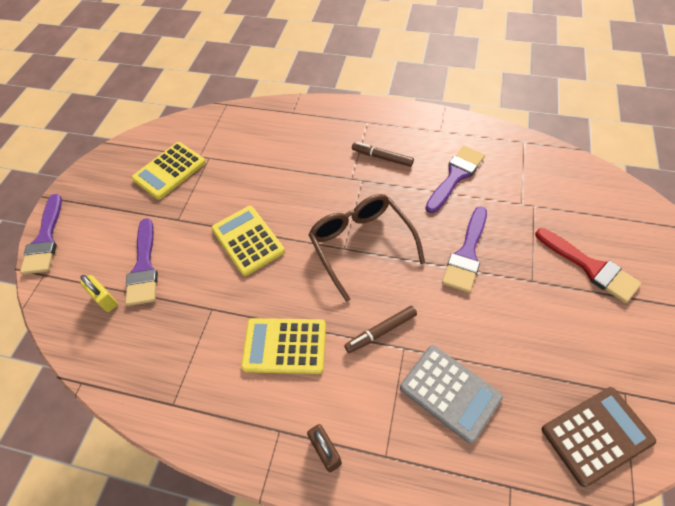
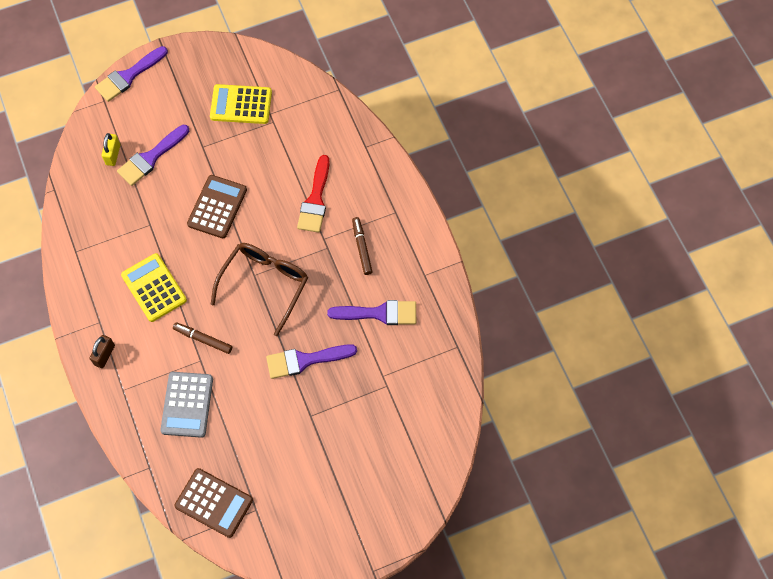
camera: 50 degrees right, 10 degrees up
yellow calculator [212,206,285,276] -> brown calculator [187,175,247,238]
red brush [535,228,642,303] -> red brush moved to [297,155,330,233]

